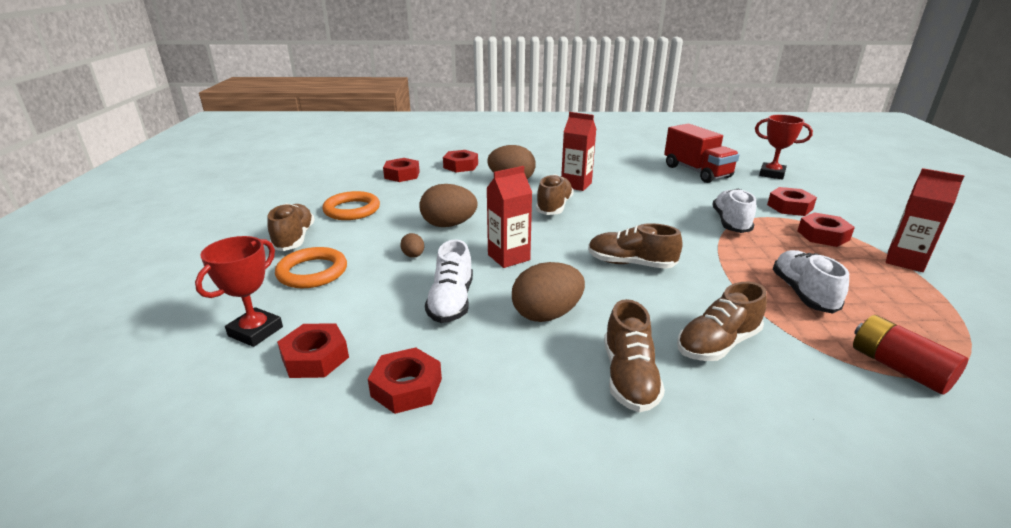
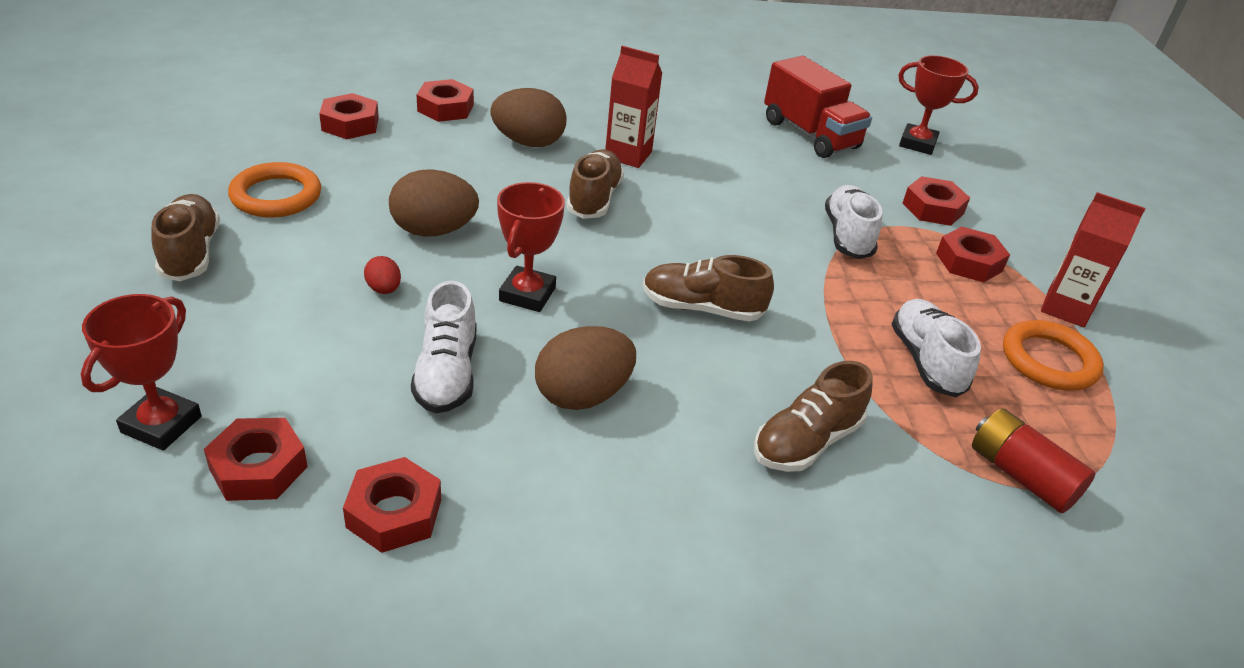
camera: 10 degrees left, 10 degrees up
orange ring [275,247,347,288] -> orange ring moved to [1003,320,1104,391]
brown egg [400,233,424,258] -> red egg [364,256,401,294]
red carton [487,166,532,268] -> red trophy [497,182,565,312]
brown shoe [604,299,665,412] -> none

